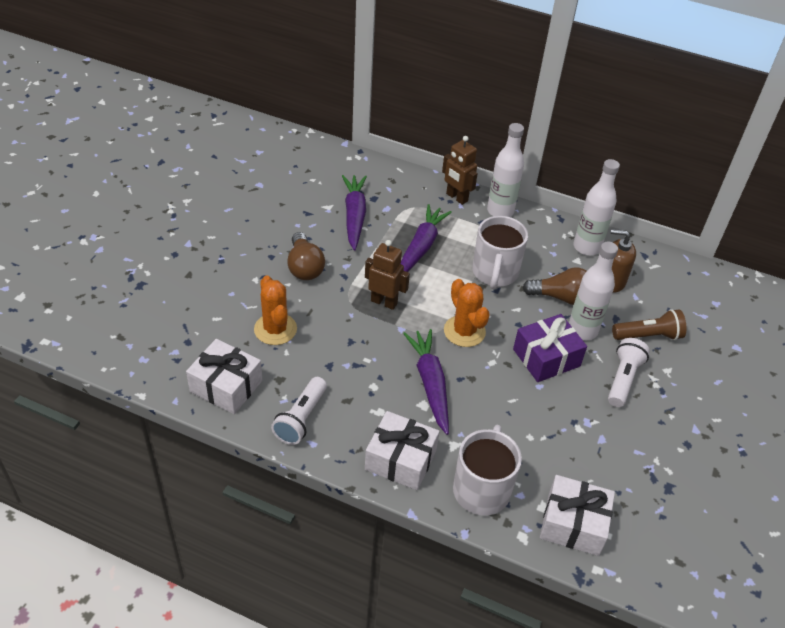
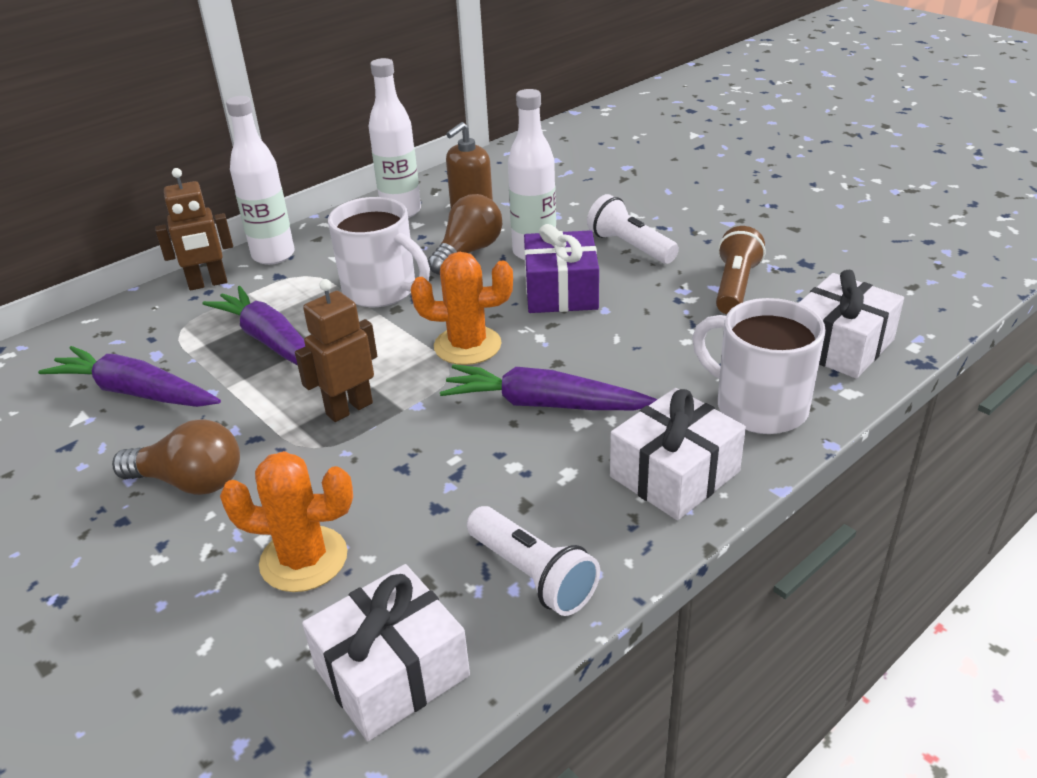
camera: 60 degrees left, 10 degrees down
brown flashlight [612,309,687,340] -> brown flashlight moved to [716,226,765,314]

